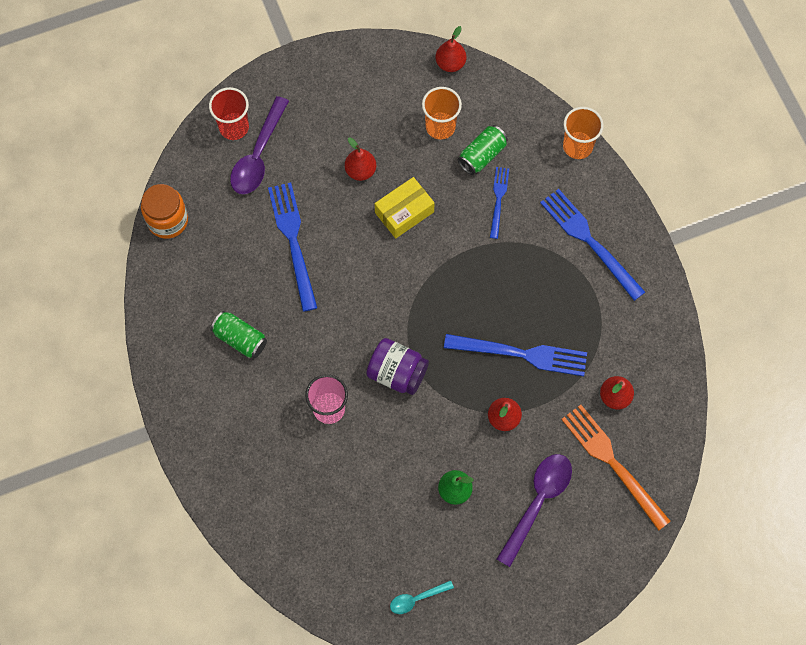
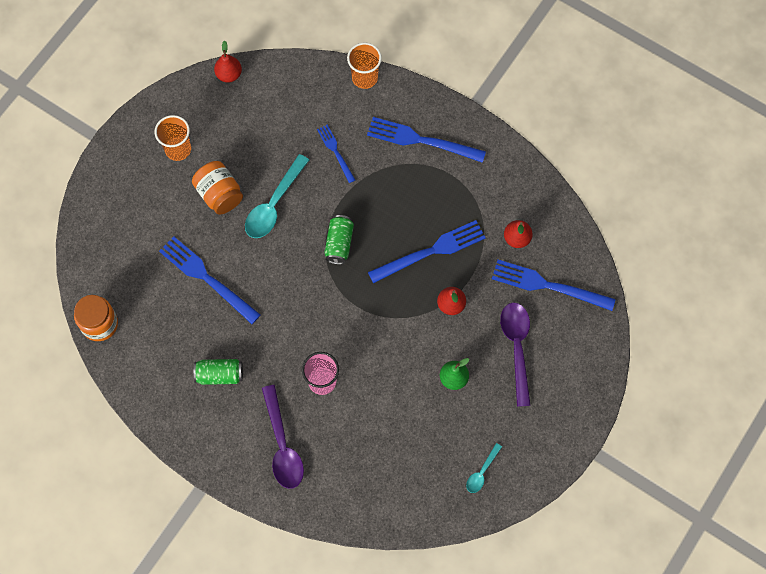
camera: 35 degrees left, 0 degrees up
red cup [209,87,249,140] -> none
purple spoon [230,96,289,194] -> purple spoon moved to [262,385,304,489]
red pear [345,137,376,181] -> orange jar [192,161,243,215]
purple jar [366,338,429,395] -> none
yellow box [375,177,435,238] -> turquoise spoon [245,154,309,238]
orange cup [422,87,462,139] -> orange cup moved to [155,115,191,161]
green can [458,125,508,175] -> green can moved to [324,215,354,264]
orange fork [561,405,671,530] -> blue fork [492,260,616,311]

